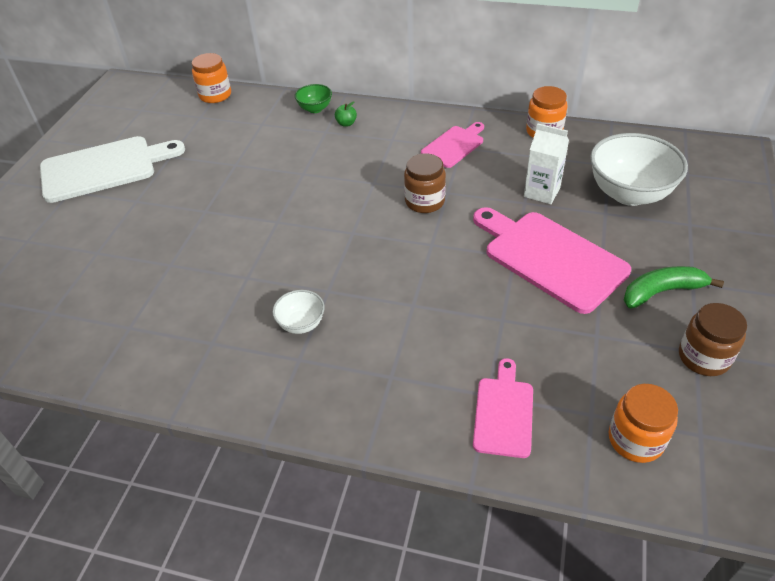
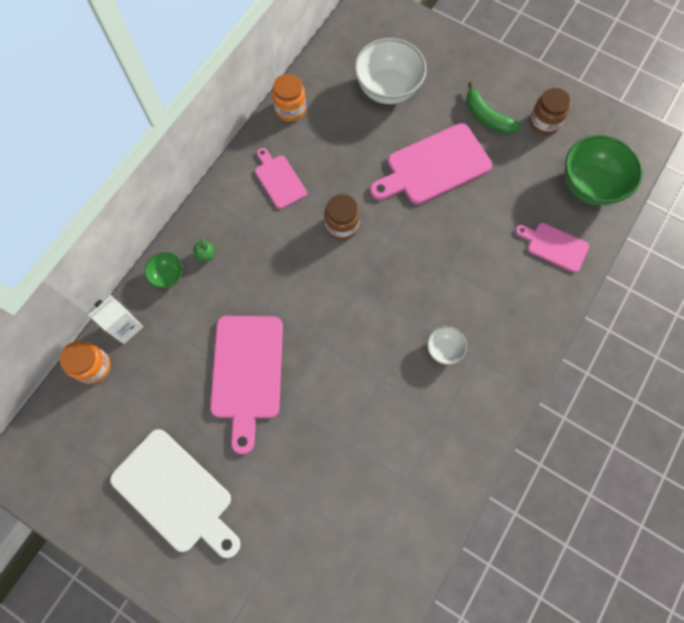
camera: 75 degrees left, 25 degrees up
white cutting board [40,136,185,203] -> white cutting board turned 135 degrees clockwise [110,429,241,558]
white carton [524,123,569,204] -> white carton moved to [88,294,143,344]
orange jar [609,384,678,463] -> green bowl [565,135,643,206]
green banana [624,266,724,309] -> green banana turned 45 degrees counterclockwise [466,82,521,134]
none -> pink cutting board [210,316,283,454]

